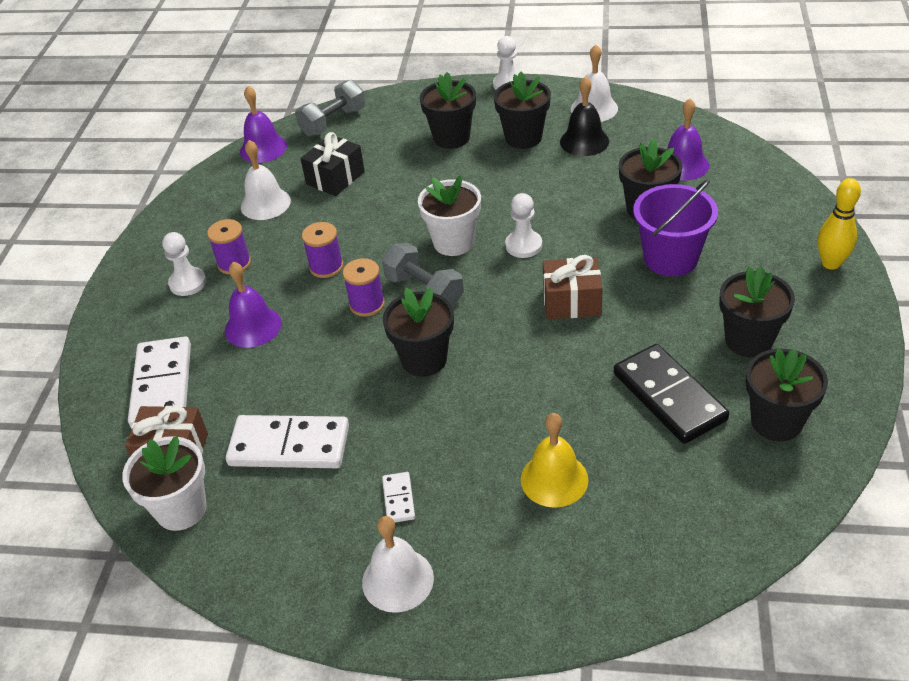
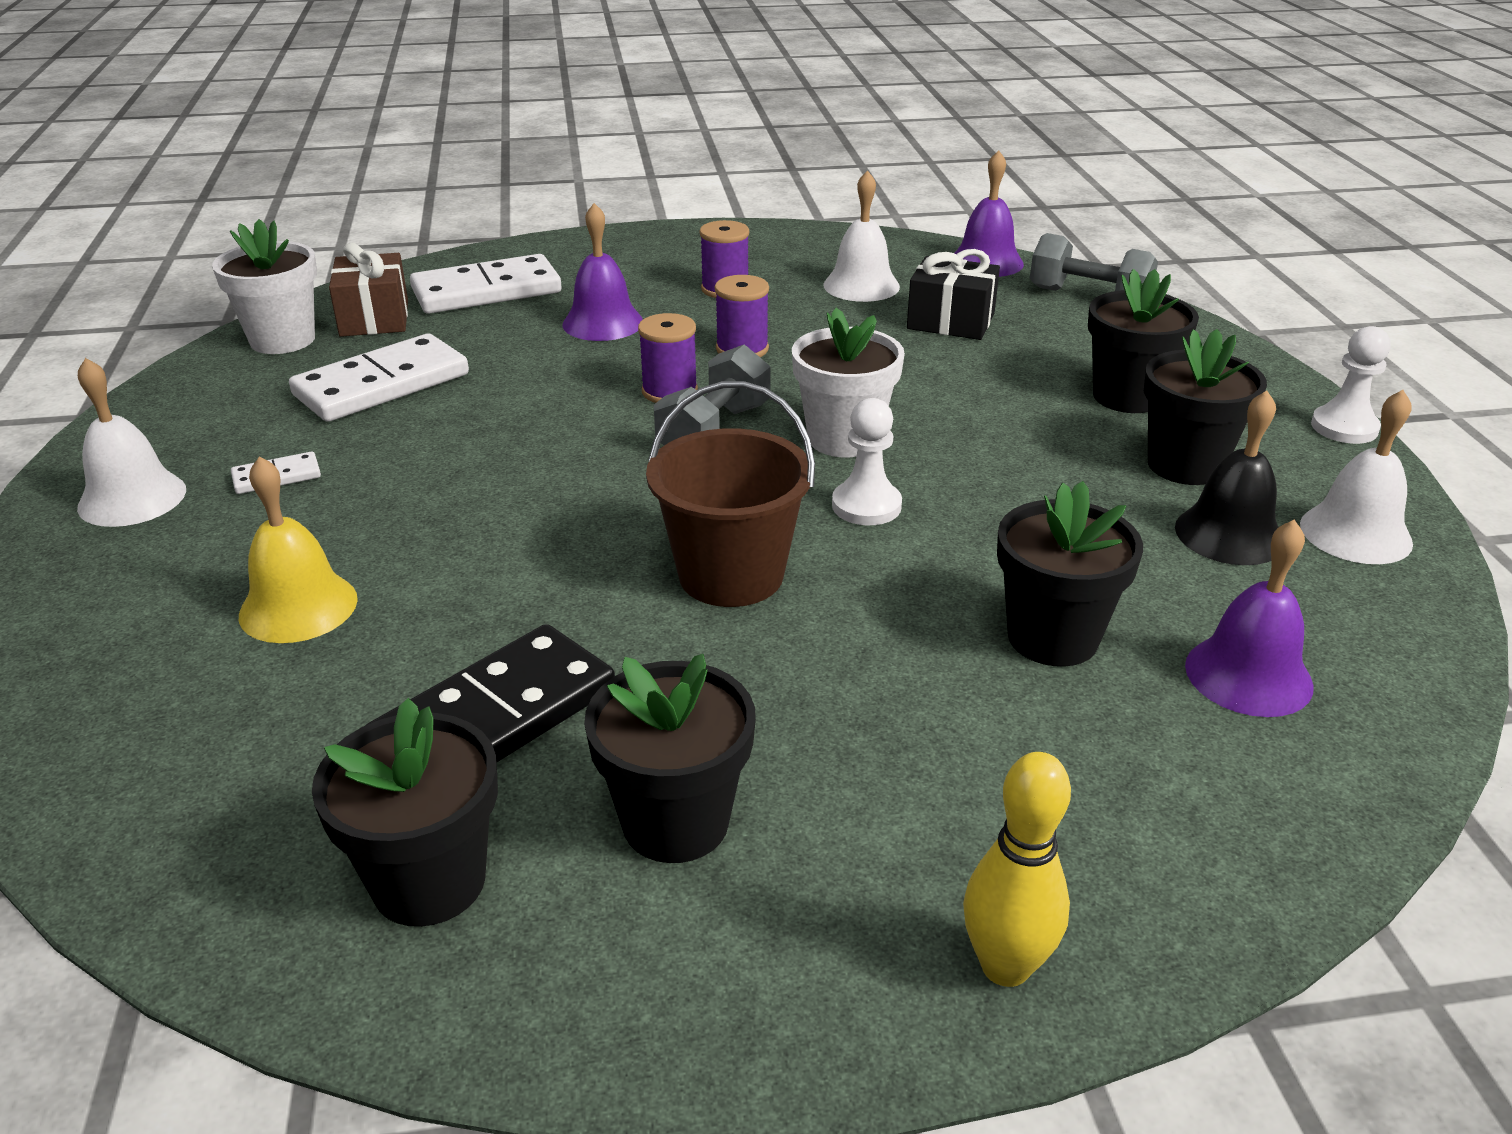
camera: 70 degrees right, 10 degrees down
white pawn [162,232,206,296] -> none
white domino [226,415,349,468] -> white domino turned 60 degrees clockwise [289,333,469,422]
black flower pot [383,288,454,377] -> none
brown gift [543,255,603,319] -> brown bucket [646,381,815,607]
purple bucket [633,179,718,277] -> none

